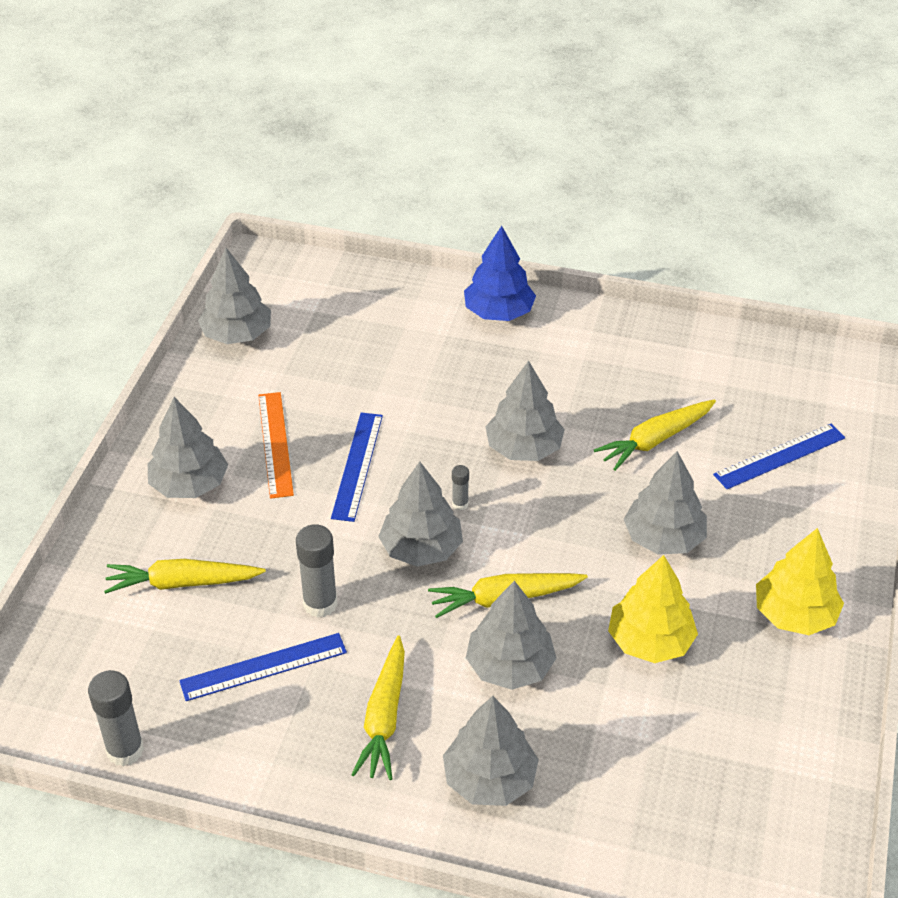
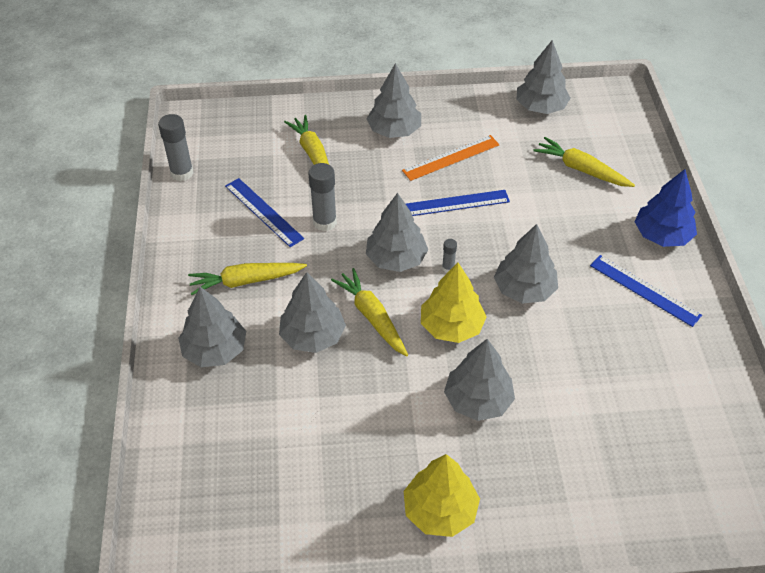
camera: 70 degrees right, 5 degrees up
yellow carrot [594,399,716,471] -> yellow carrot moved to [534,137,635,187]
yellow tree [608,555,698,663] -> yellow tree moved to [421,262,487,343]
blue ruler [713,423,845,489] -> blue ruler moved to [590,255,702,327]

